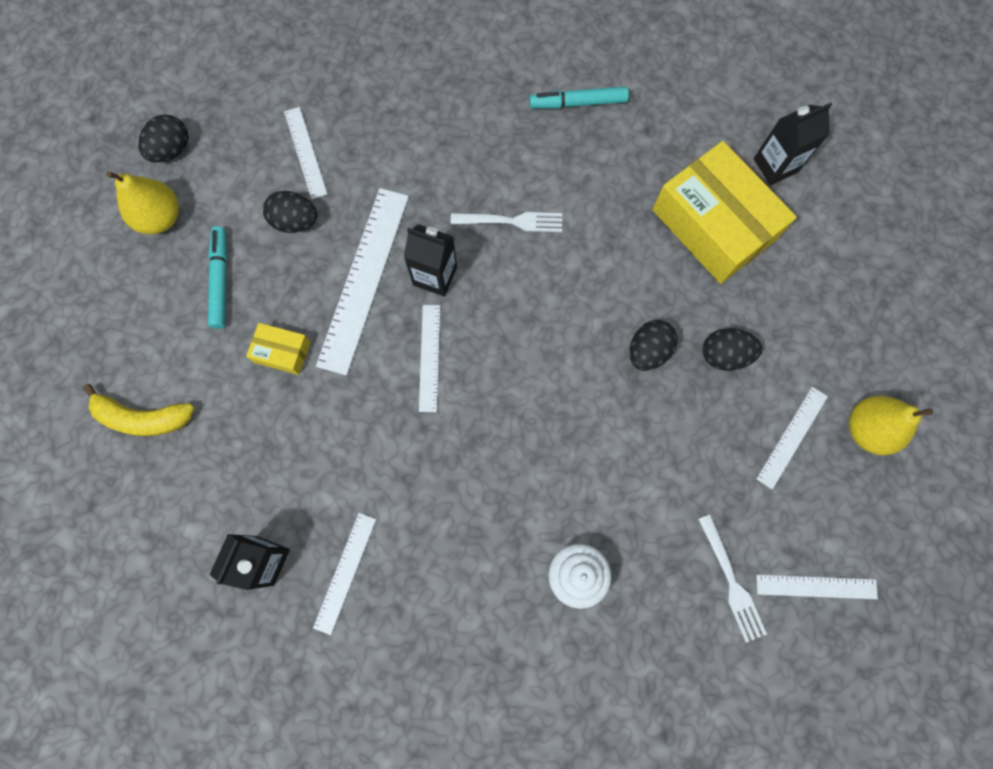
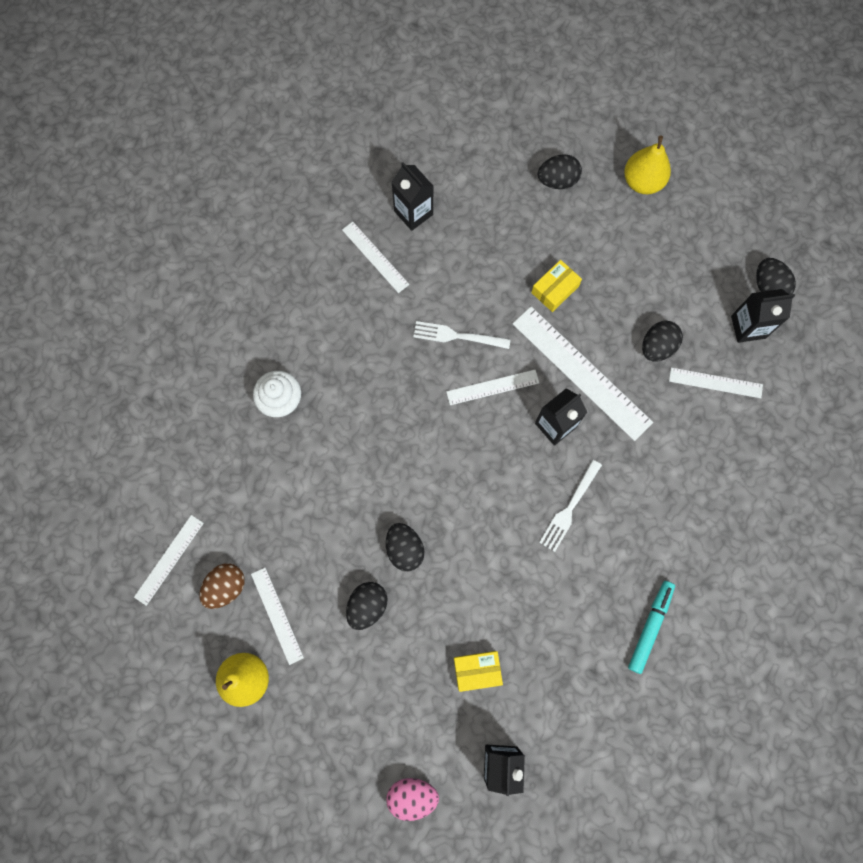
camera: 120 degrees right, 0 degrees up
yellow banana [83,384,194,436] -> black egg [538,154,582,189]
yellow pear [106,171,179,234] -> yellow pear moved to [624,136,671,194]
turquoise marker [208,226,228,329] -> none
white ruler [419,305,440,412] -> white ruler turned 45 degrees counterclockwise [446,370,539,405]
yellow box [652,141,797,284] -> yellow box [454,651,503,692], size x0.45
white fork [698,514,767,643] -> white fork moved to [413,321,511,349]
none -> brown egg [199,563,245,609]
none -> pink egg [386,778,439,821]
none -> black carton [731,289,795,343]

